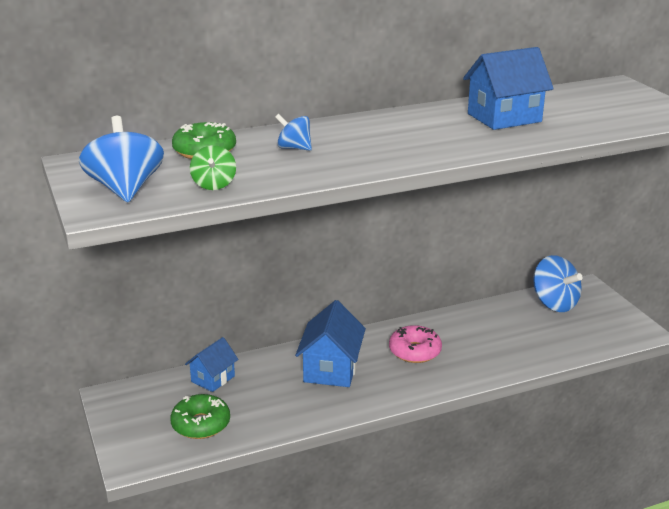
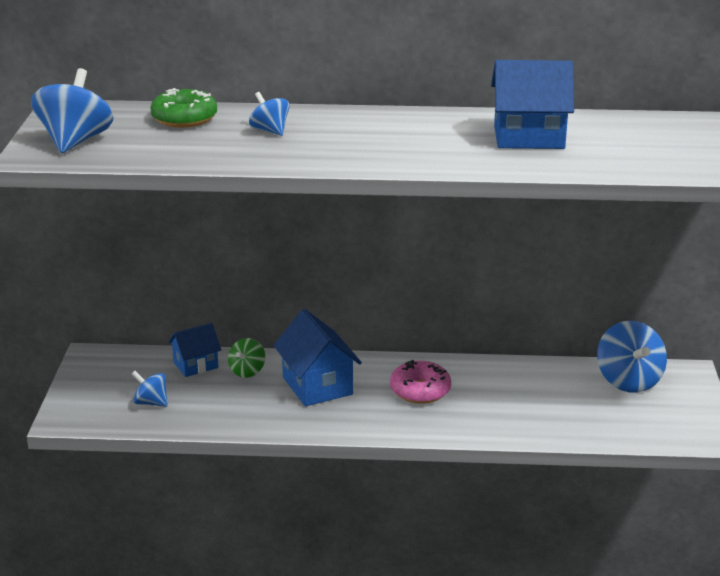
camera: 25 degrees right, 0 degrees up
green donut [170,394,230,439] -> blue spinning top [132,371,168,407]
green spinning top [190,145,236,190] -> green spinning top moved to [228,338,265,378]
blue house [295,300,366,387] -> blue house turned 60 degrees counterclockwise [273,309,362,406]

